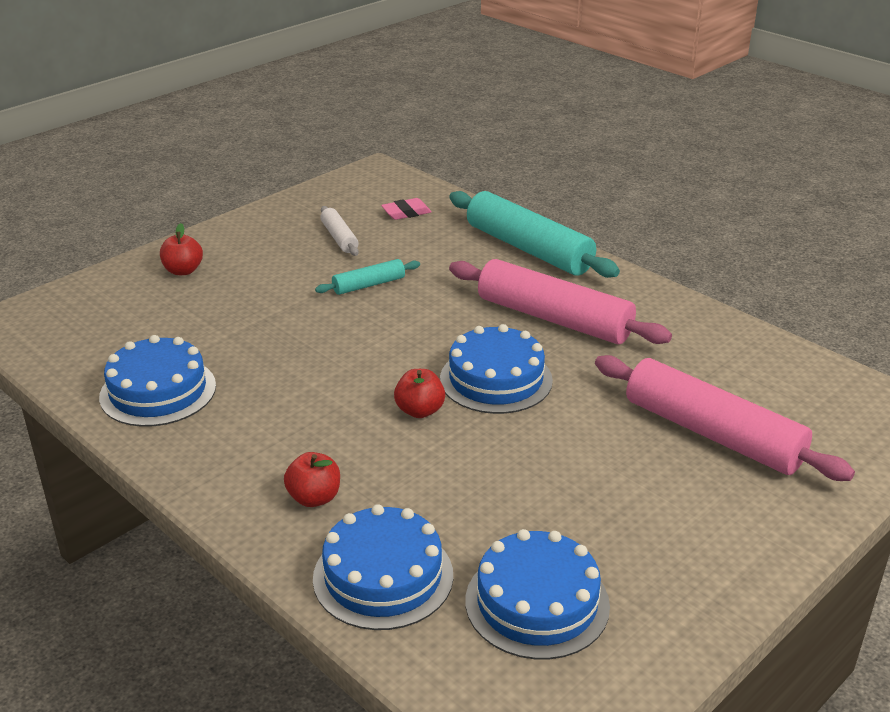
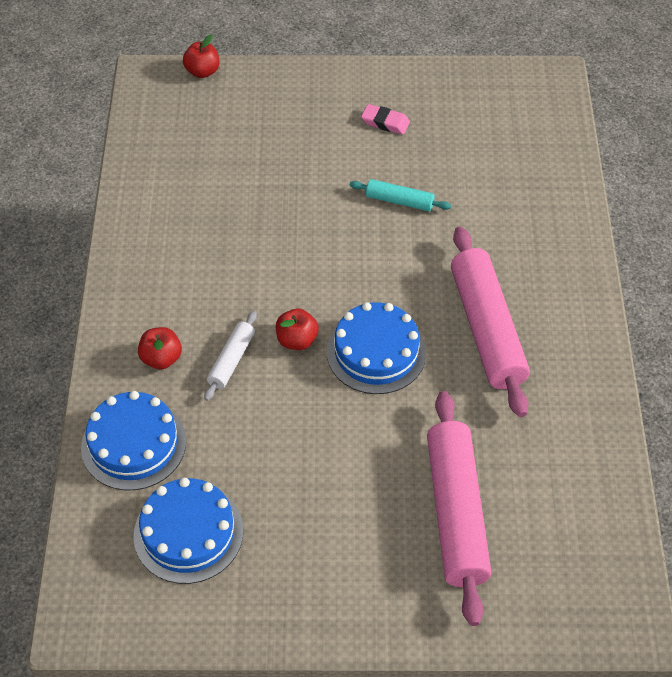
camera: 45 degrees right, 20 degrees up
blue cake [99,335,216,427] -> none
red apple [160,223,203,275] -> red apple moved to [183,34,219,78]
white rolling pin [320,206,359,256] -> white rolling pin moved to [204,311,257,401]
pink eraser [381,198,432,220] -> pink eraser moved to [361,104,410,135]
turquoise rolling pin [449,191,620,278] -> none

